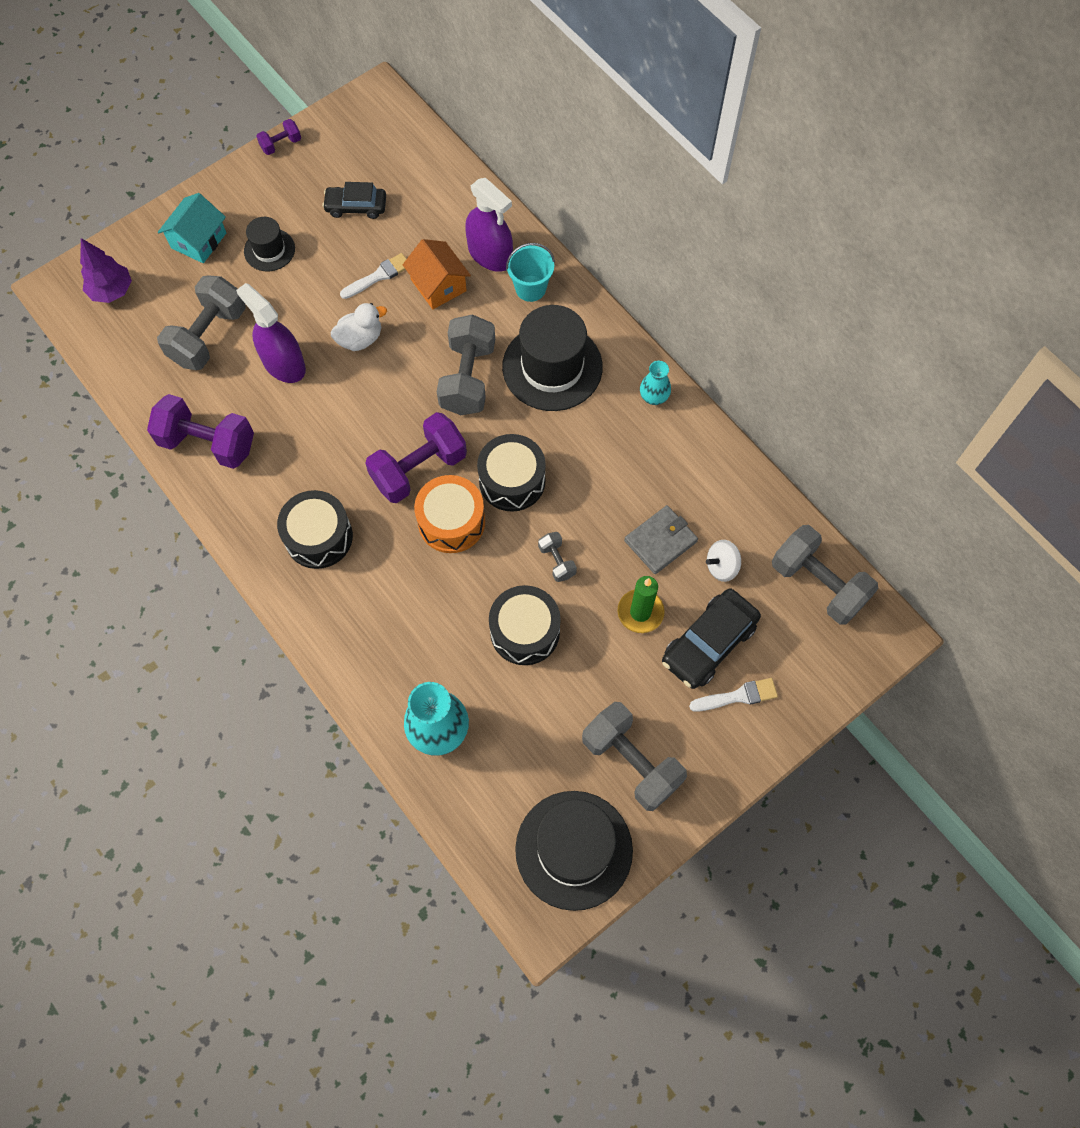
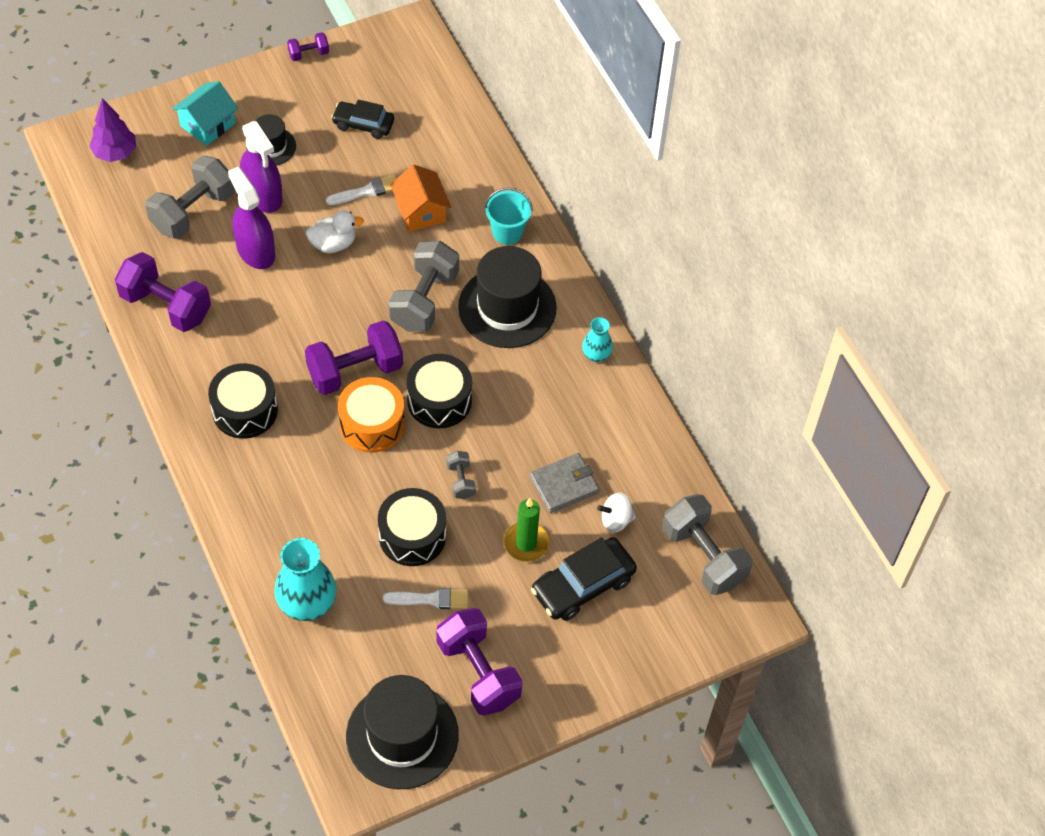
camera: 10 degrees right, 10 degrees down
purple spray bottle [465,178,513,272] -> purple spray bottle moved to [240,121,283,213]
grey dumbbell [582,702,687,811] -> purple dumbbell [436,608,523,716]
white brush [689,678,778,712] -> white brush moved to [383,588,468,609]

